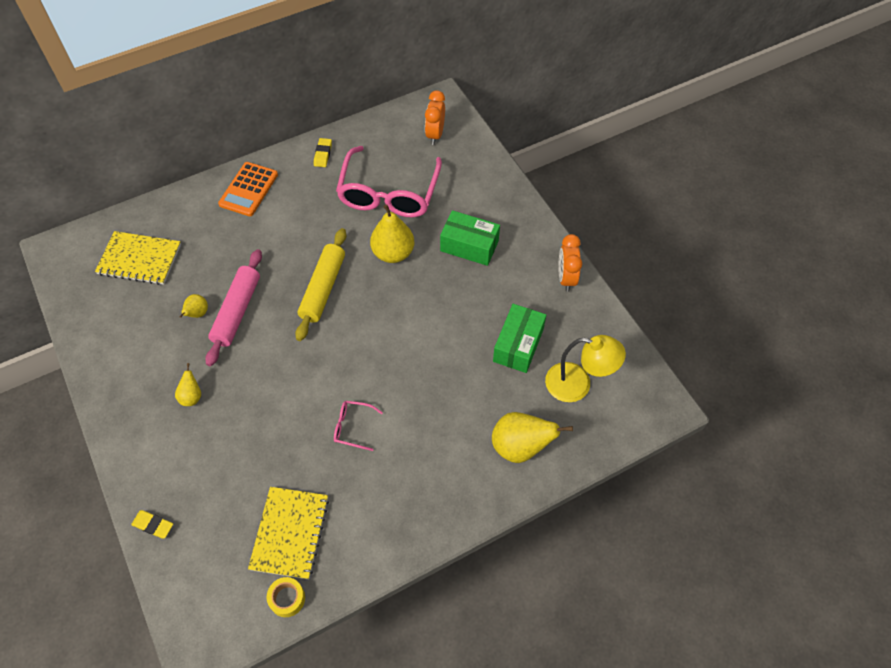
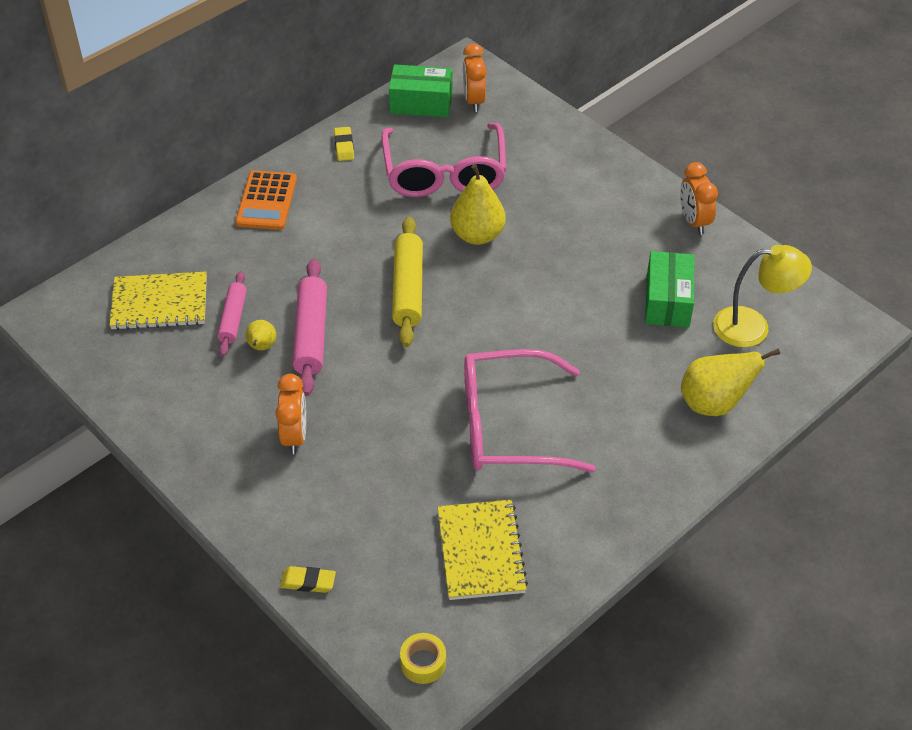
camera: 15 degrees left, 10 degrees down
yellow pear [175,363,201,406] -> orange clock [275,374,306,454]
yellow tape [267,577,305,617] -> yellow tape moved to [400,633,446,684]
pink glasses [334,401,383,451] -> pink glasses [464,349,596,472], size x2.40
green box [440,210,500,266] -> green box moved to [389,64,453,117]
none -> pink rolling pin [217,271,247,356]

